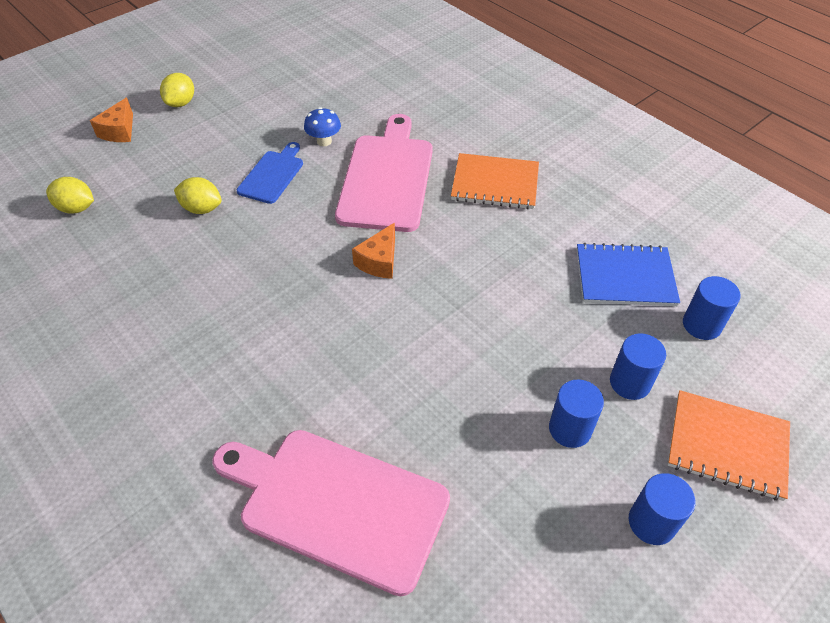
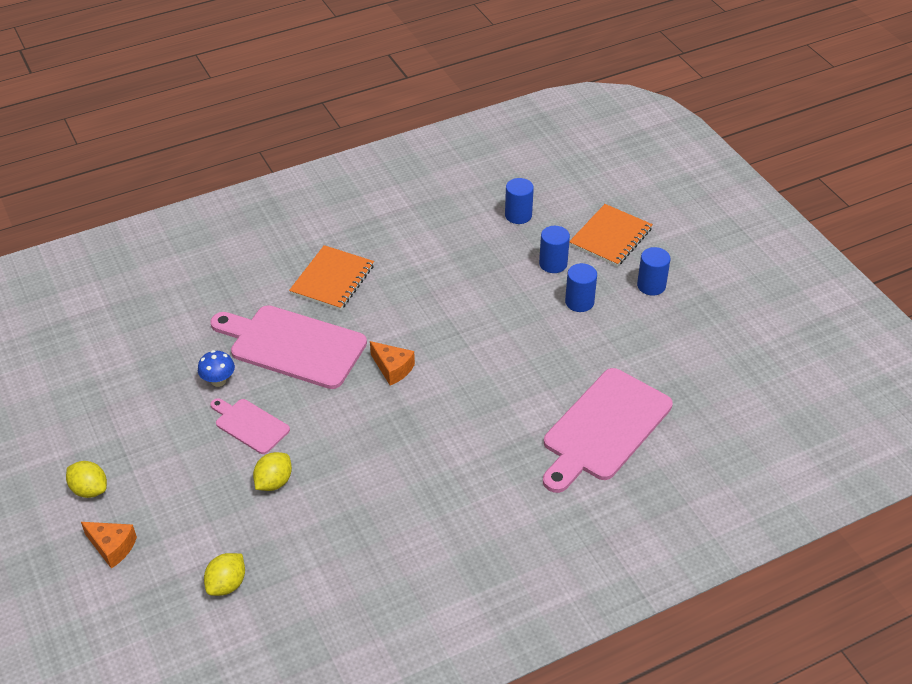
camera: 75 degrees left, 5 degrees down
blue cutting board [237,142,303,204] -> pink cutting board [210,398,290,454]
blue notebook [577,243,680,306] -> none

